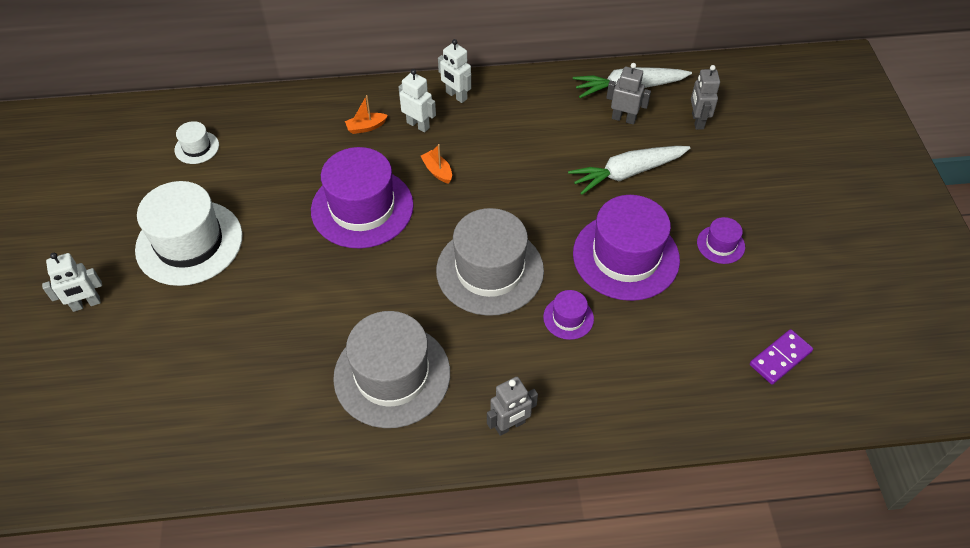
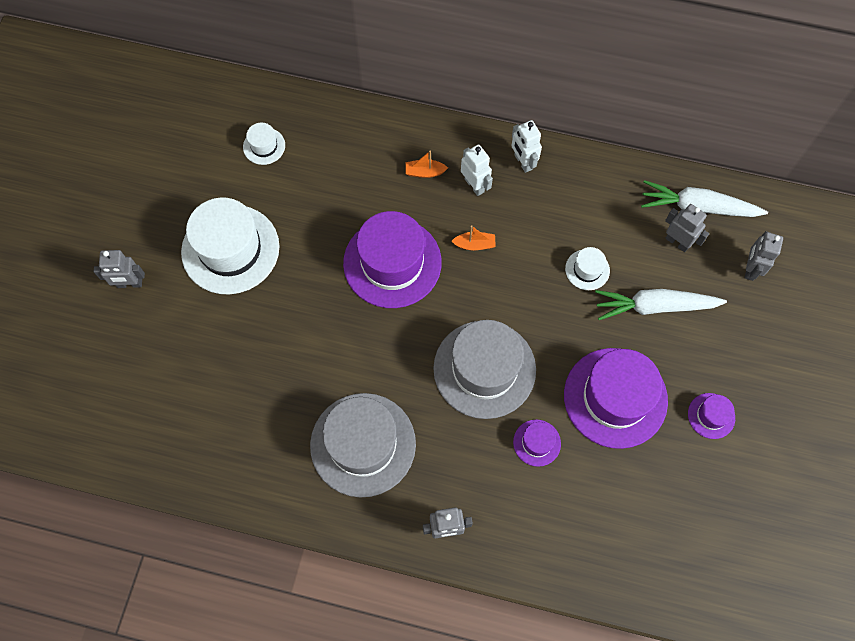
camera: 20 degrees right, 15 degrees up
white robot [42,253,102,312] -> grey robot [94,250,145,288]
orange boat [421,144,452,184] -> orange boat turned 105 degrees clockwise [452,225,496,251]
purple domino [750,329,813,385] -> none
none -> white hat [565,247,610,290]

